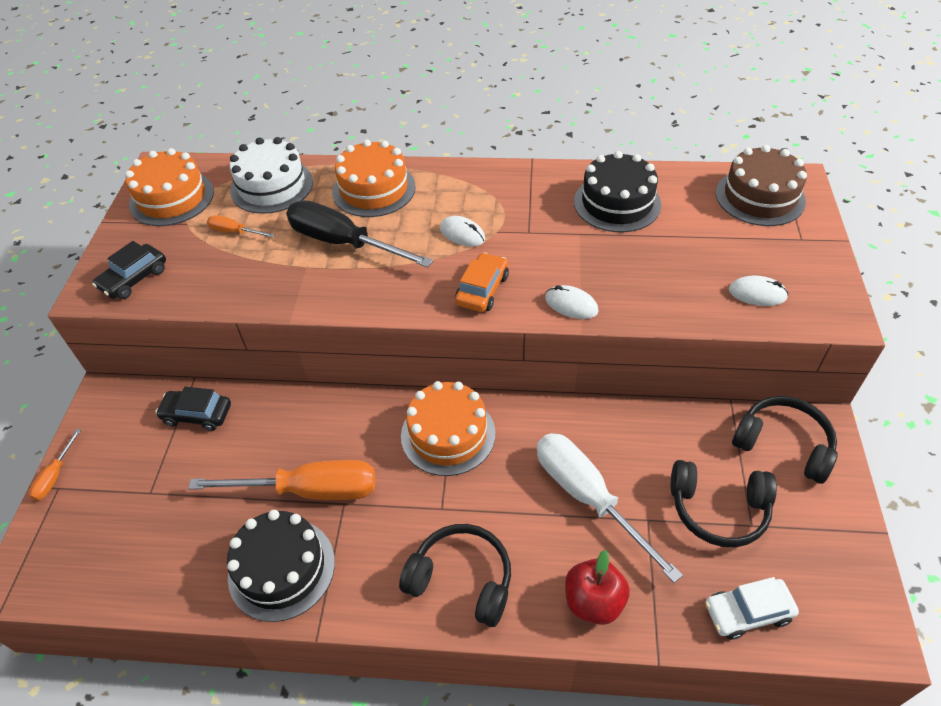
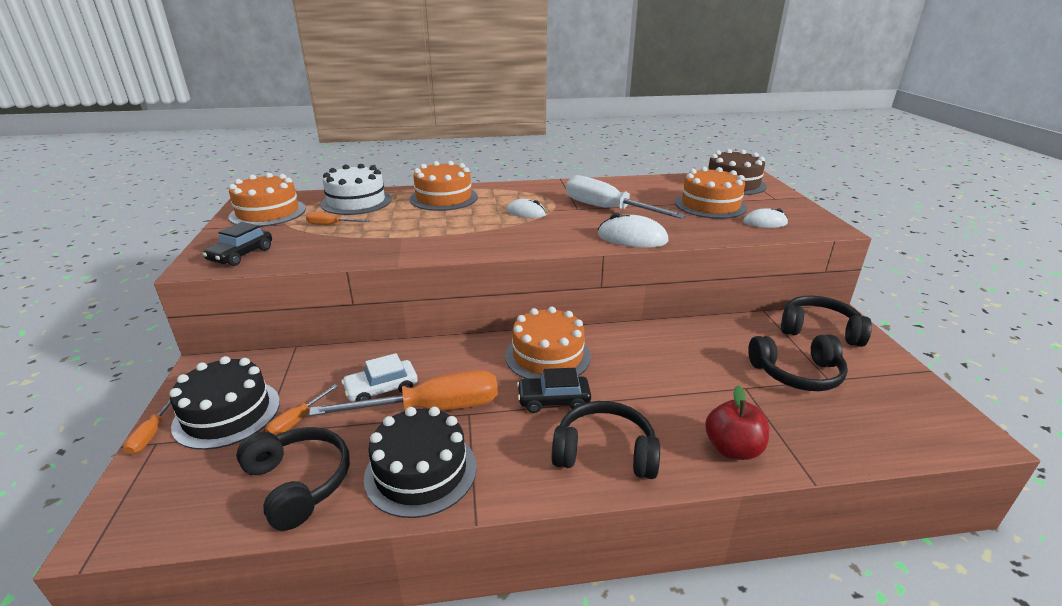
camera: 15 degrees left, 20 degrees down
black car [155,387,231,431] -> black car moved to [517,368,591,413]
black screwdriver [286,201,433,268] -> none
orange car [455,252,509,312] -> none
white screwdriver [537,433,683,583] -> white screwdriver moved to [566,175,686,219]
white mouse [545,285,599,319] -> white mouse [598,213,669,248], size x1.53
black cake [574,151,661,232] -> black cake moved to [169,356,280,450]
white car [705,577,799,640] -> white car moved to [341,353,418,401]
none -> black headphones [236,427,350,531]
none -> orange screwdriver [265,384,338,435]
none -> orange cake [675,167,747,219]

